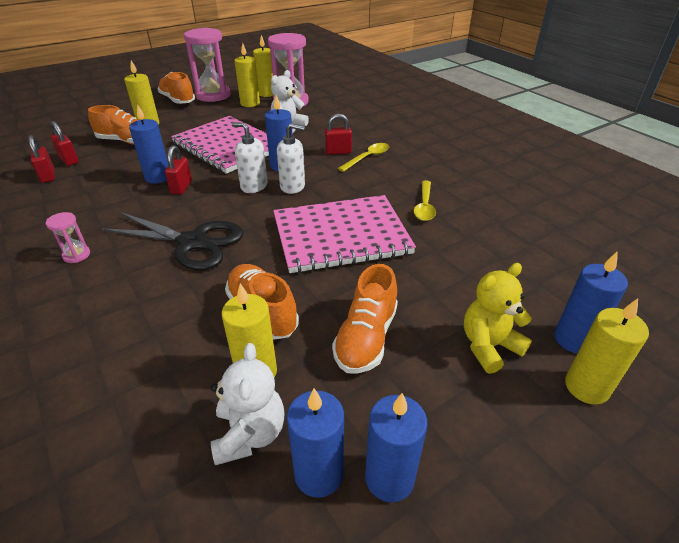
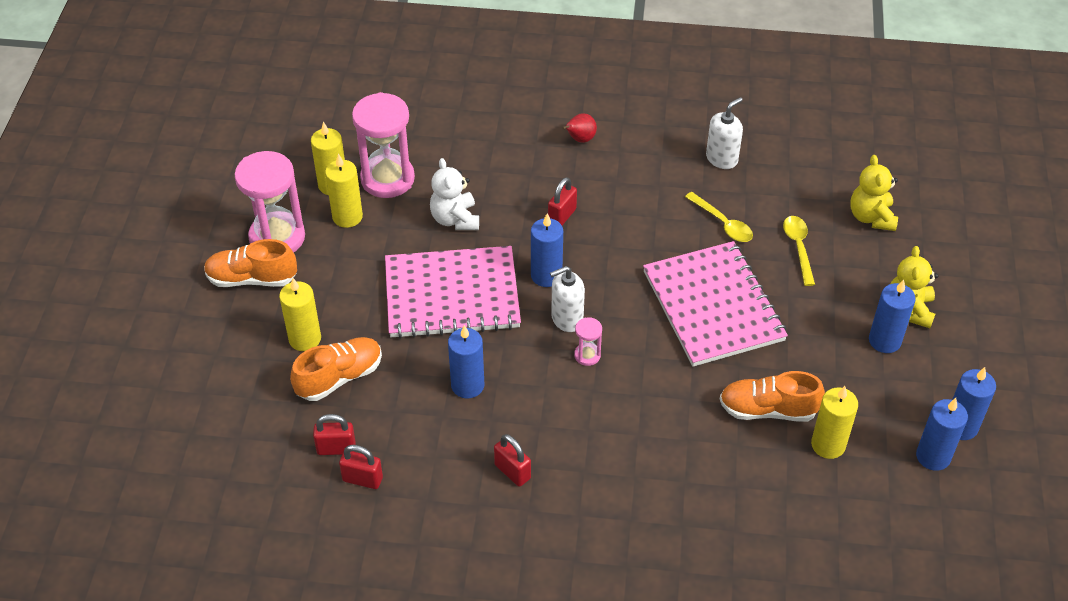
camera: 50 degrees left, 10 degrees up
pink hourglass [46,212,90,263] -> pink hourglass moved to [574,317,602,366]
black scissors [101,212,243,270] -> none
red padlock [165,145,192,194] -> red padlock moved to [494,434,531,487]
white teddy bear [211,343,284,465] -> none
pink notebook [273,195,416,273] -> pink notebook turned 45 degrees counterclockwise [643,241,788,367]
white soap dispenser [277,123,305,194] -> white soap dispenser moved to [706,97,743,169]
orange shoe [332,264,398,374] -> none
yellow spoon [338,143,389,172] -> yellow spoon moved to [783,216,815,286]
blue candle [554,251,628,353] -> blue candle moved to [869,279,916,353]
yellow candle [565,298,649,405] -> none
none -> red pear [562,113,597,143]
none -> yellow teddy bear [850,155,898,231]

